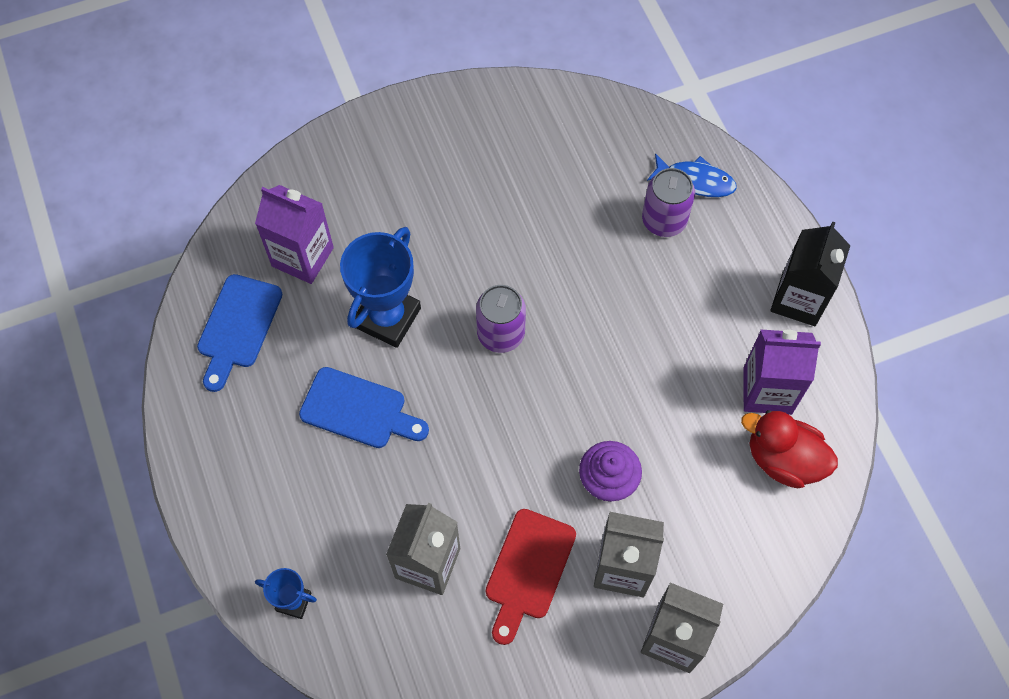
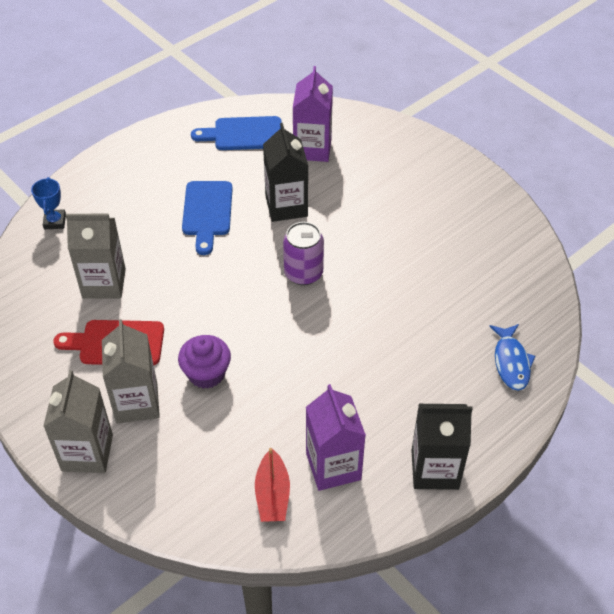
camera: 70 degrees right, 15 degrees down
blue trophy [340,227,421,348] -> black carton [263,123,308,222]
purple can [642,168,695,237] -> none
red duck [741,410,838,488] -> red boat [255,448,290,522]

